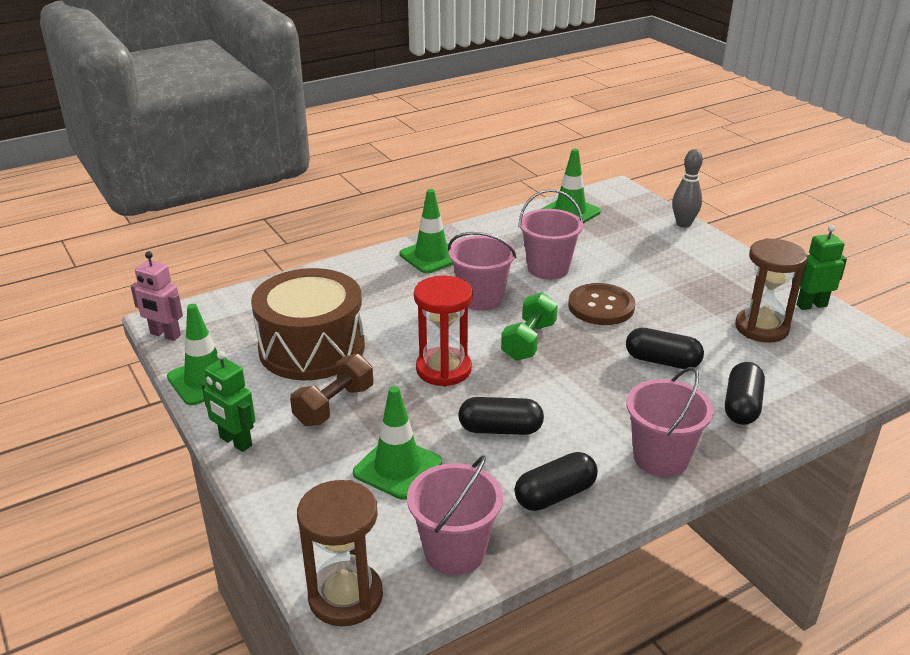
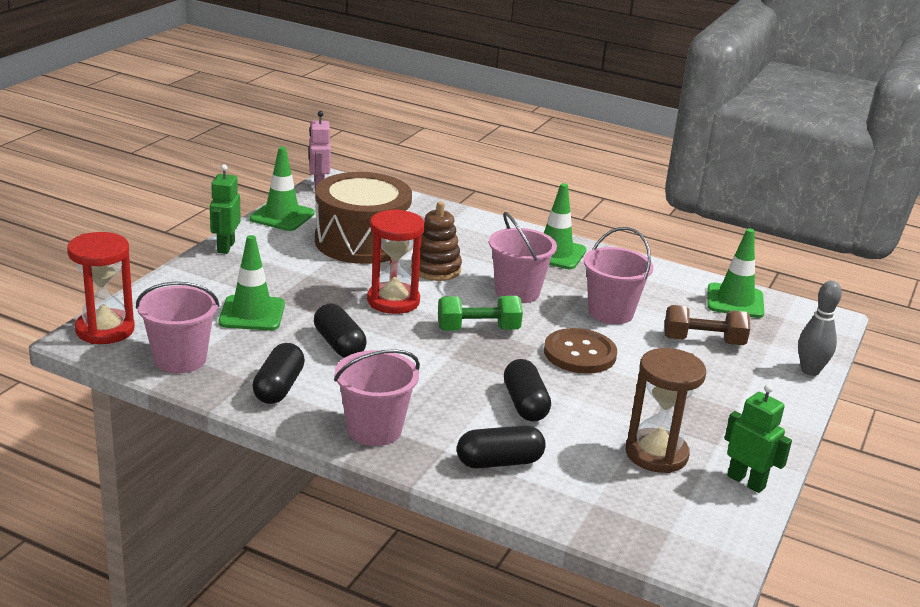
camera: 55 degrees right, 5 degrees down
brown dumbbell [290,354,373,426] -> brown dumbbell moved to [665,305,750,345]
brown hourglass [297,480,383,626] -> red hourglass [67,232,135,344]
black capsule [514,452,598,511] -> black capsule turned 75 degrees clockwise [252,343,305,404]
none -> brown stacking toy [411,201,462,281]

